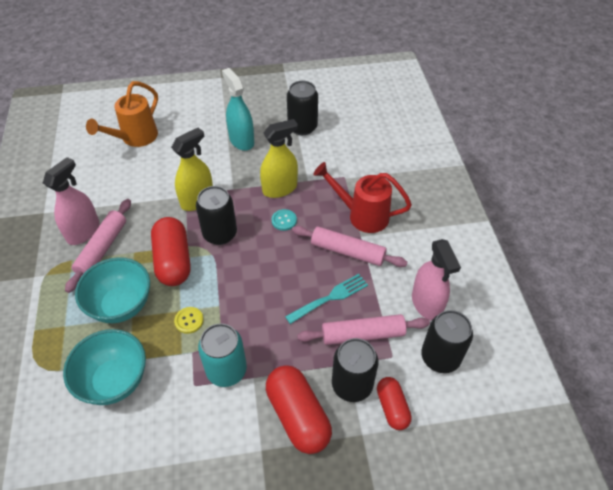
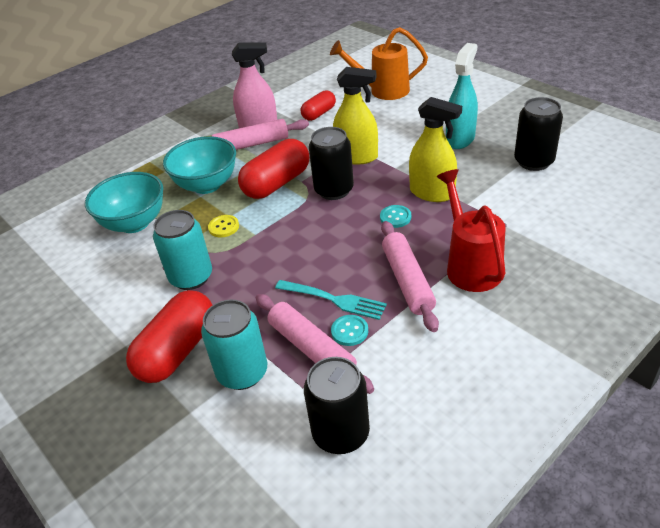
camera: 60 degrees right, 10 degrees down
black can [332,338,378,402] -> turquoise can [201,299,267,390]
red capsule [377,377,412,430] -> red capsule moved to [301,90,336,121]
pink spray bottle [412,239,461,321] -> none
none -> turquoise button [331,315,368,346]

